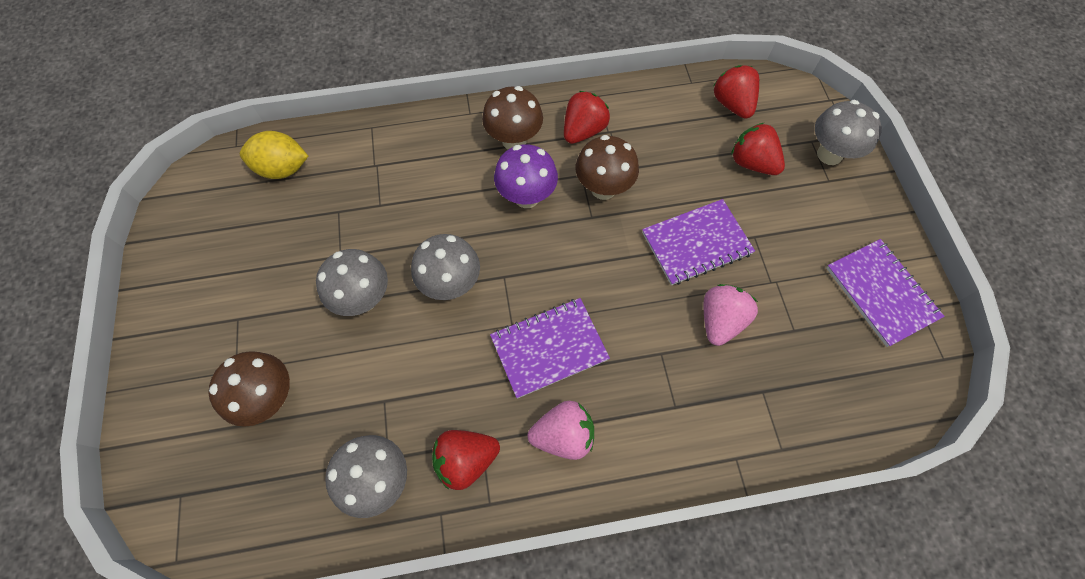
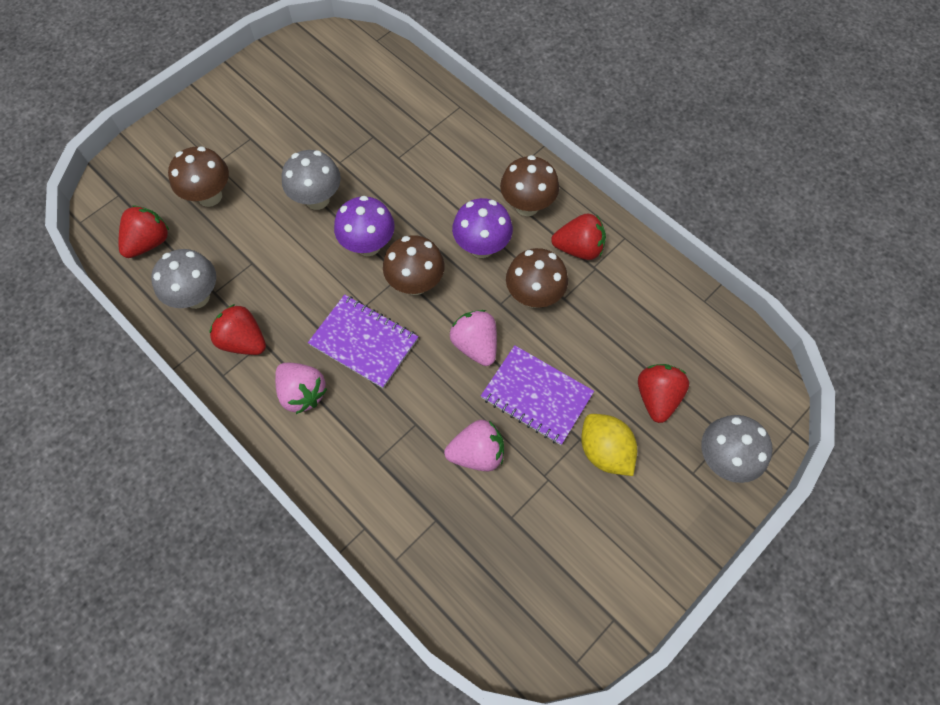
camera: 55 degrees right, 0 degrees up
yellow lemon [240,131,308,179] -> yellow lemon moved to [581,414,637,476]
grey mushroom [411,234,480,300] -> purple mushroom [334,196,395,256]
red strawberry [714,65,759,119] -> red strawberry moved to [118,205,169,258]
purple notebook [826,239,945,347] -> none
none -> brown mushroom [383,235,445,295]
none -> pink strawberry [450,310,497,366]

